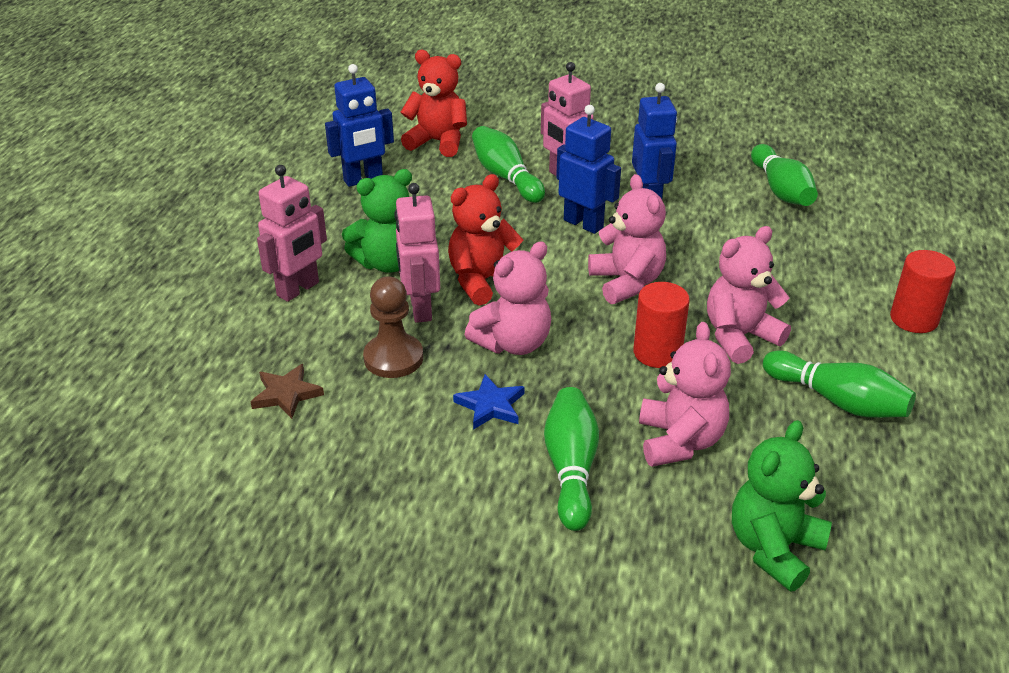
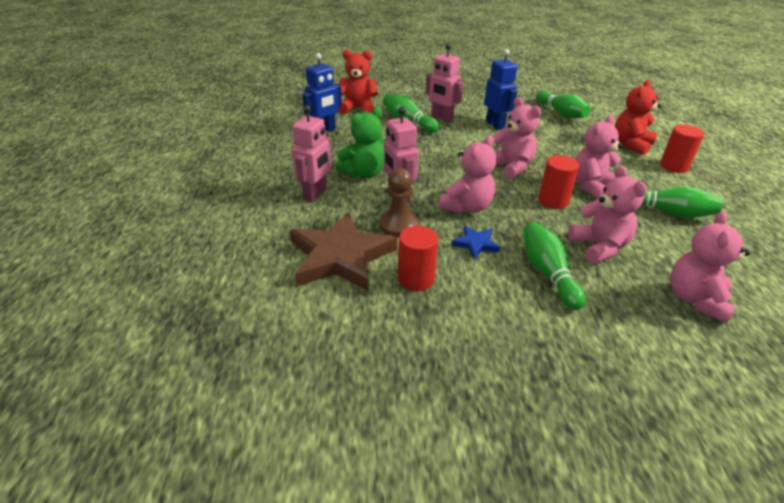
camera: 15 degrees left, 0 degrees up
brown star [251,364,324,419] -> brown star [289,212,397,292], size x2.24
red teddy bear [448,174,523,306] -> red teddy bear moved to [615,79,661,155]
blue robot [556,105,621,234] -> none
green teddy bear [732,420,832,592] -> pink teddy bear [670,211,750,323]
none -> red cylinder [398,226,438,291]

